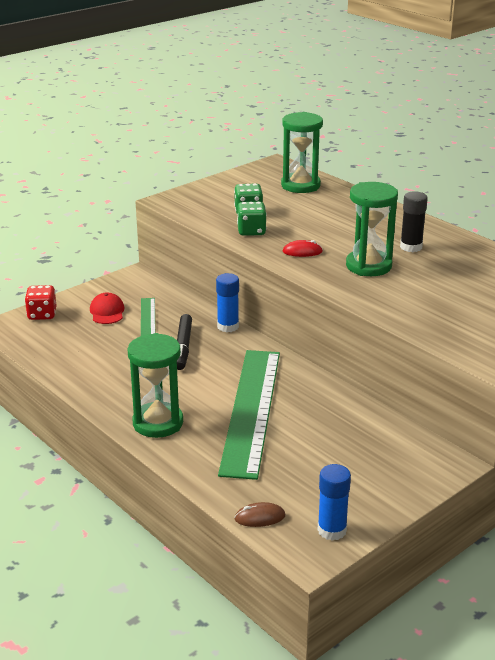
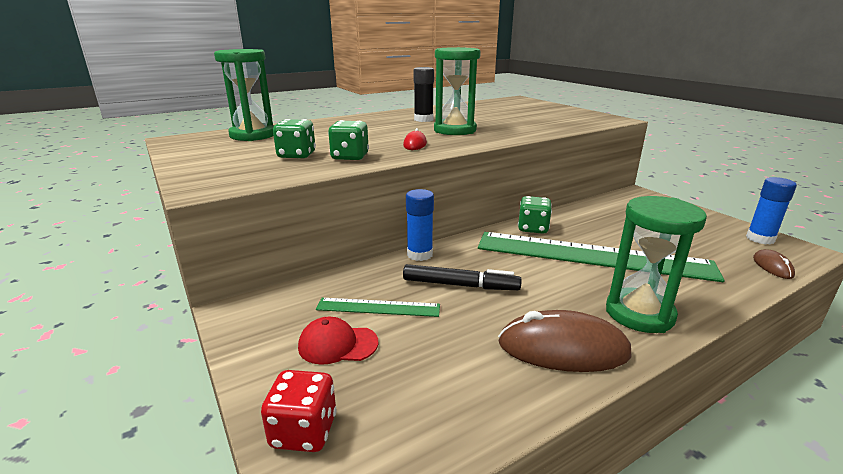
camera: 80 degrees left, 5 degrees down
none -> brown mouse [498,310,631,372]
none -> green dice [518,196,552,234]

